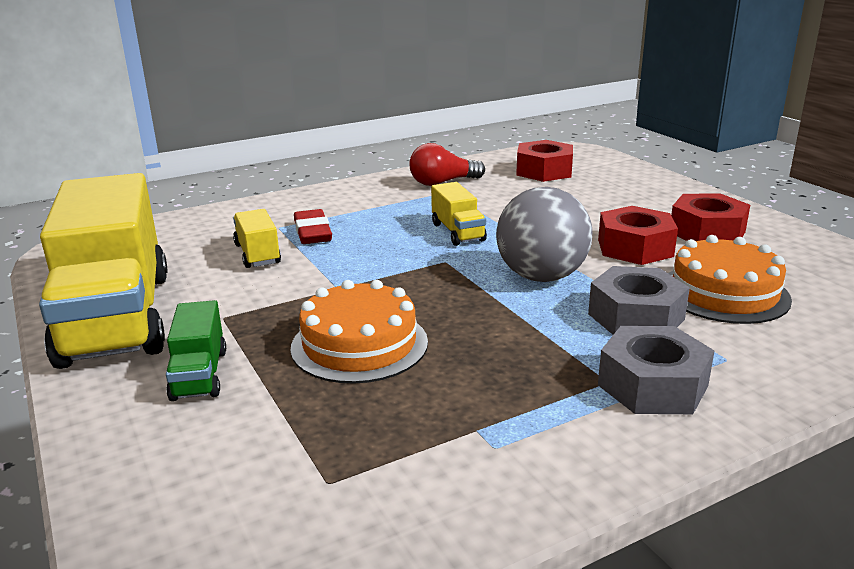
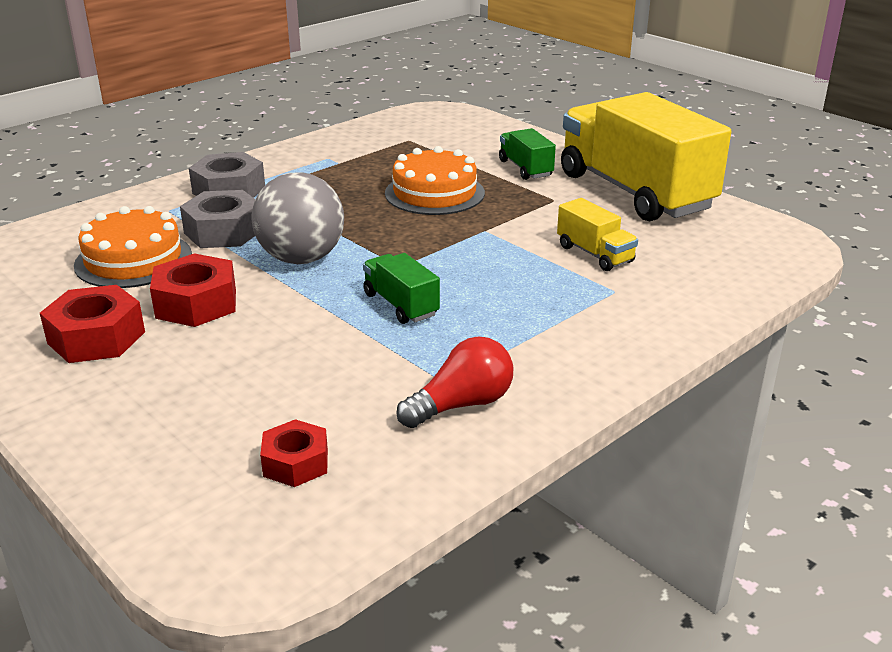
camera: 165 degrees right, 5 degrees up
red eraser [294,209,332,244] -> none
yellow truck [431,182,487,246] -> green truck [363,253,440,324]
red nut [516,140,573,182] -> red nut [260,419,328,487], size x0.64

